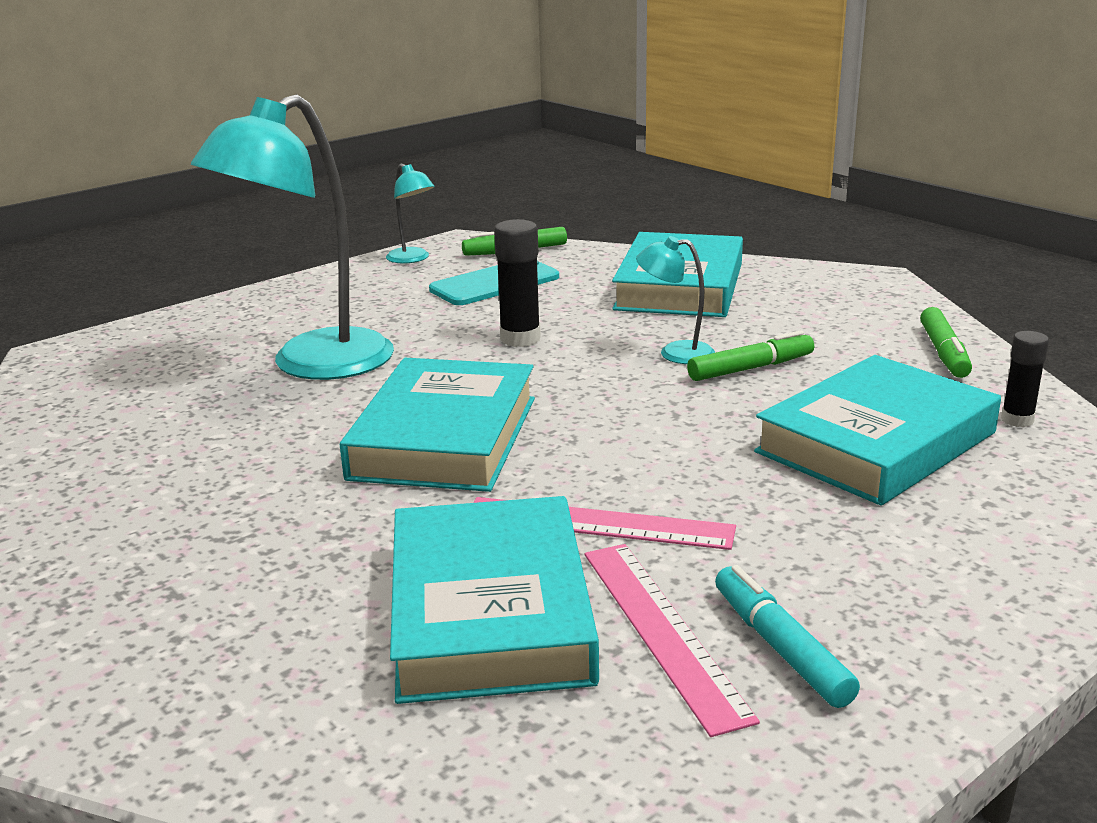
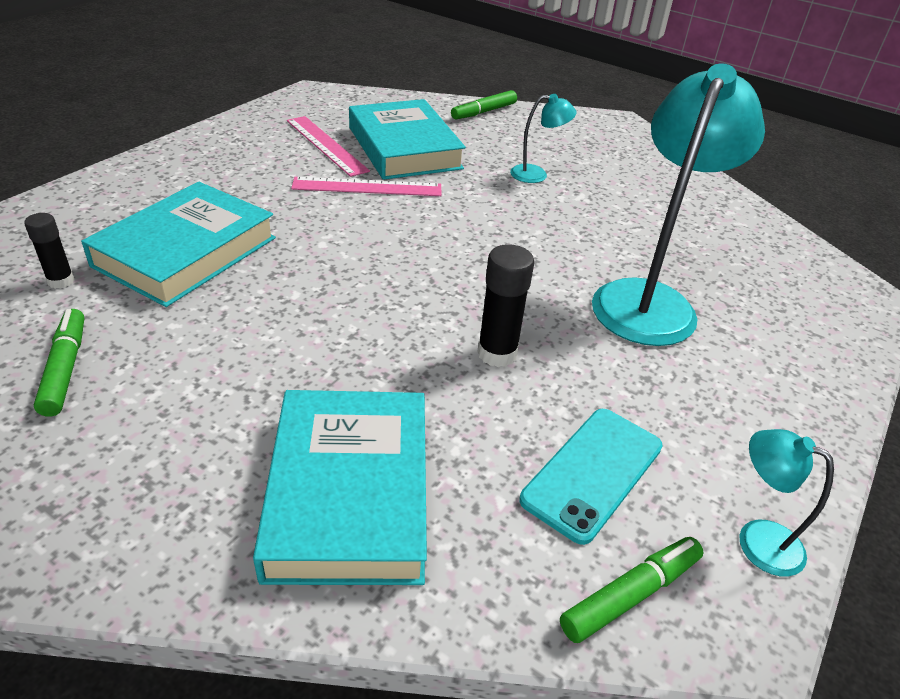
camera: 160 degrees right, 15 degrees up
turquoise book [340,358,535,492] -> none
turquoise lamp [636,236,715,364] -> turquoise lamp moved to [510,94,577,183]
green marker [687,331,814,381] -> green marker moved to [451,90,517,119]
turquoise marker [715,565,860,708] -> none

